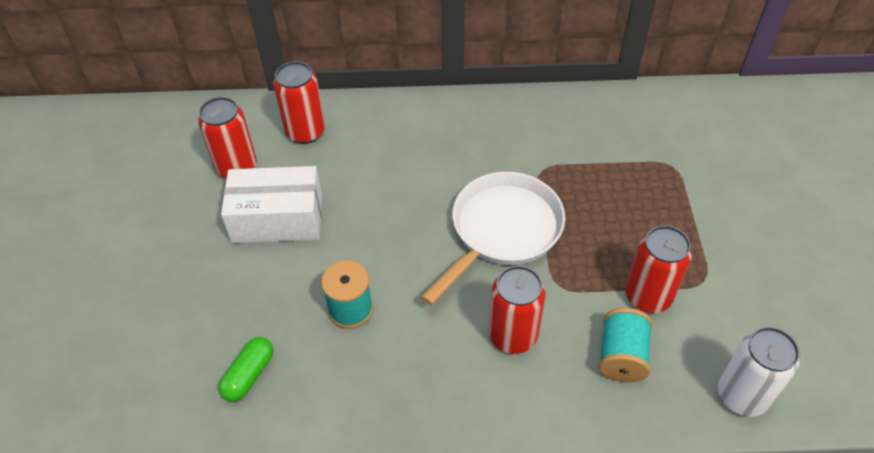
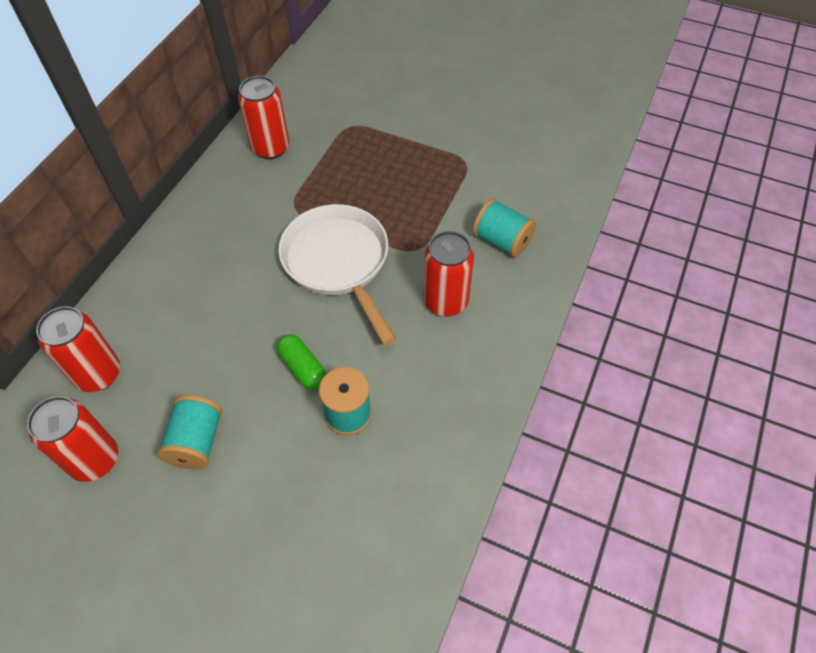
camera: 65 degrees left, 5 degrees up
green capsule [218,337,274,402] -> green capsule moved to [277,334,327,390]
white box [221,166,322,243] -> turquoise spool [157,395,222,469]
red can [625,225,692,313] -> red can moved to [238,76,289,159]
white can [718,327,800,417] -> none

